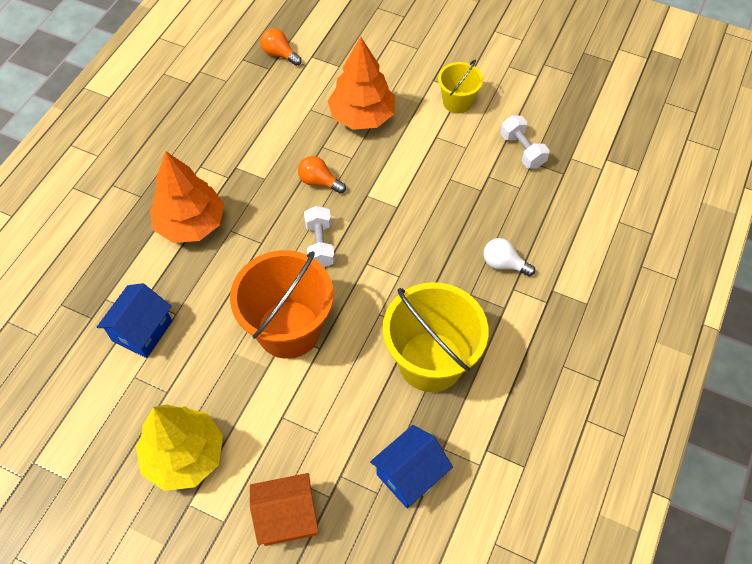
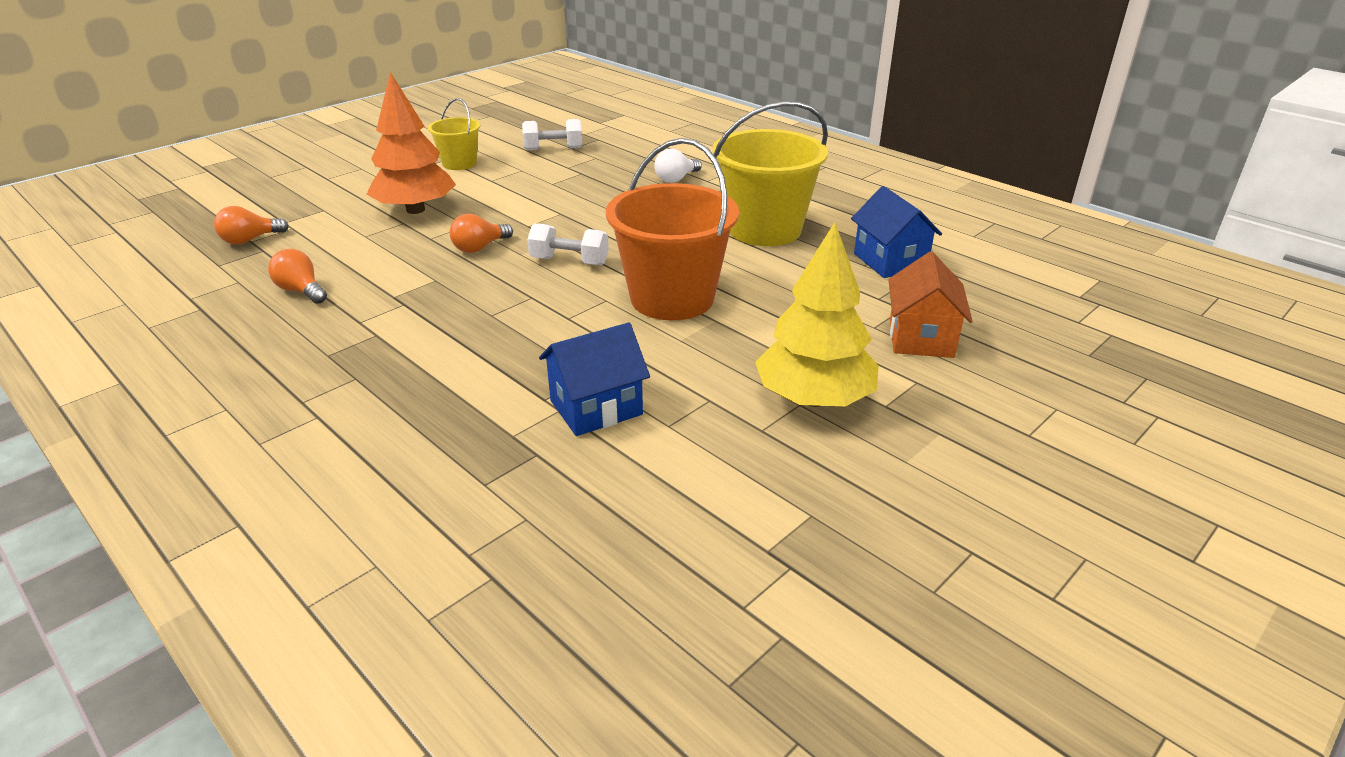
camera: 70 degrees left, 25 degrees down
blue house [97,283,172,358] -> blue house turned 75 degrees counterclockwise [539,323,650,436]
orange tree [150,151,224,243] -> none
none -> orange light bulb [268,249,327,304]

